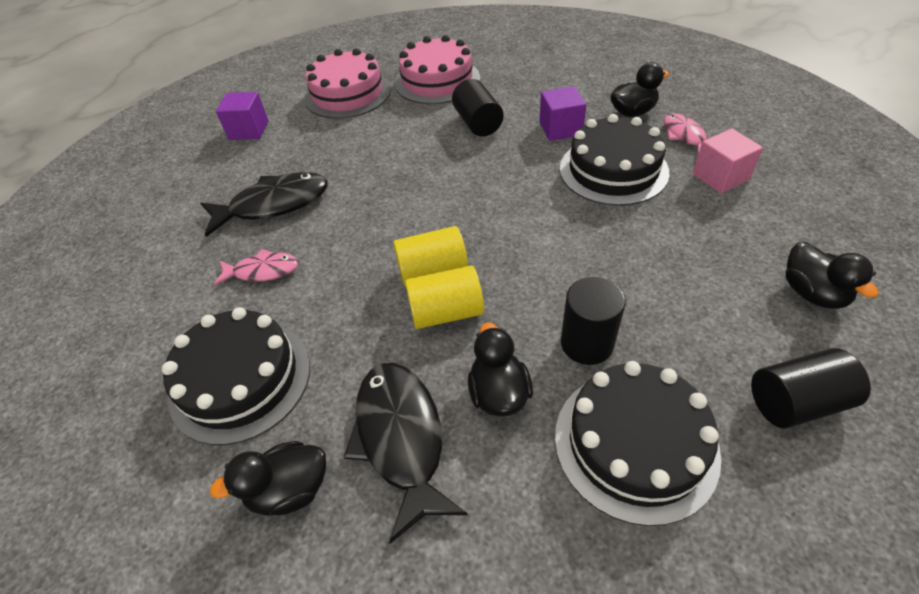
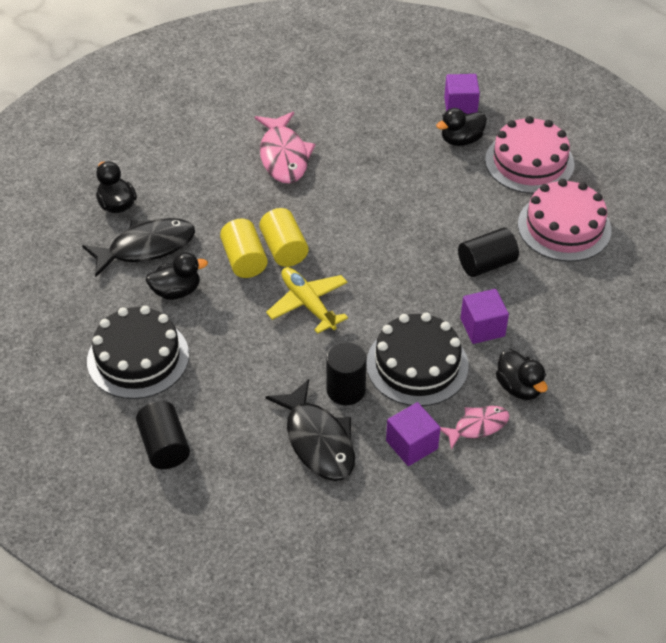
camera: 80 degrees right, 0 degrees up
black cake [162,307,310,445] -> none
black fish [200,172,328,237] -> black fish moved to [265,379,355,481]
pink fish [213,249,299,286] -> pink fish [255,112,315,183], size x1.70
black cylinder [561,277,625,365] -> black cylinder moved to [326,342,367,405]
pink cube [693,128,763,194] -> purple cube [386,402,440,466]
black duck [786,242,879,309] -> black duck moved to [436,108,487,146]
none -> yellow plane [266,267,348,334]

